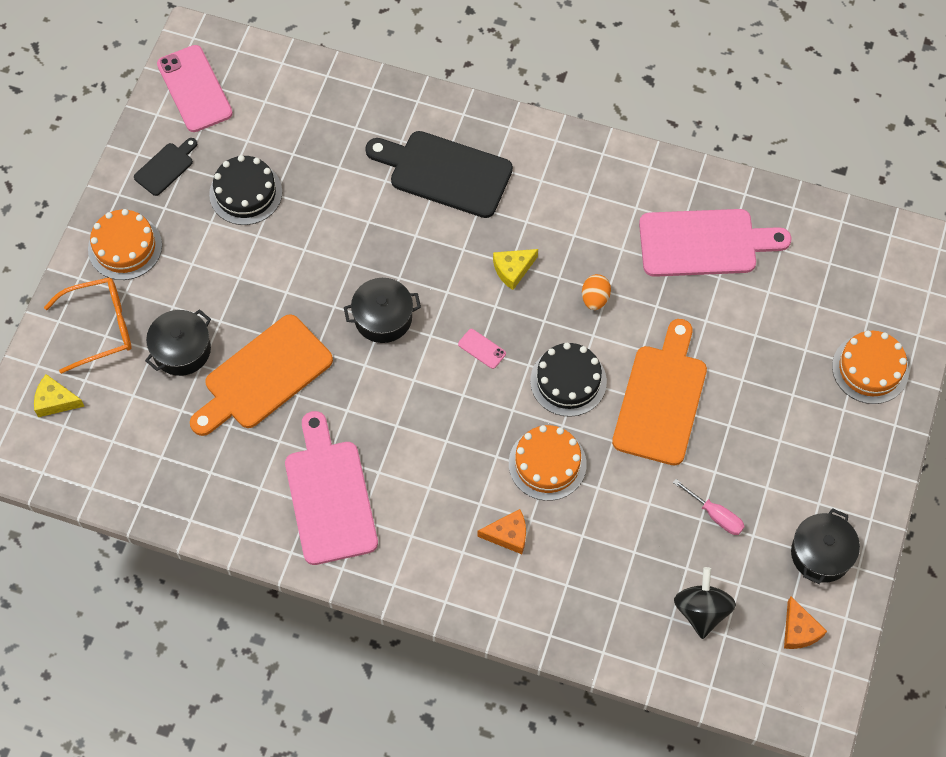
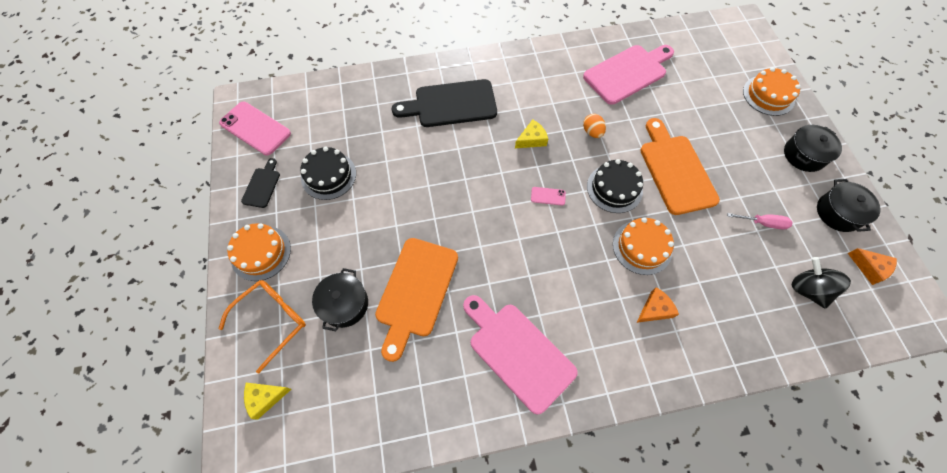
camera: 30 degrees left, 0 degrees up
black pot [344,278,421,343] -> black pot moved to [784,125,842,172]
yellow cheese [493,249,538,290] -> yellow cheese turned 150 degrees counterclockwise [515,119,548,148]

